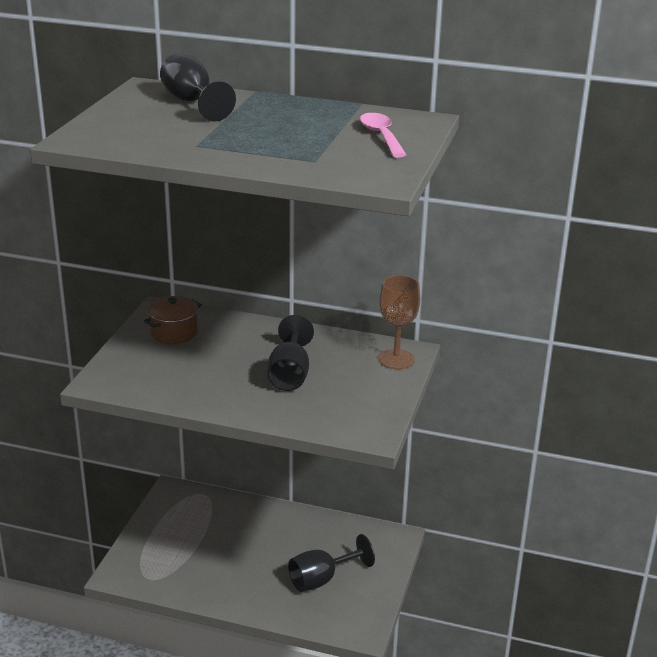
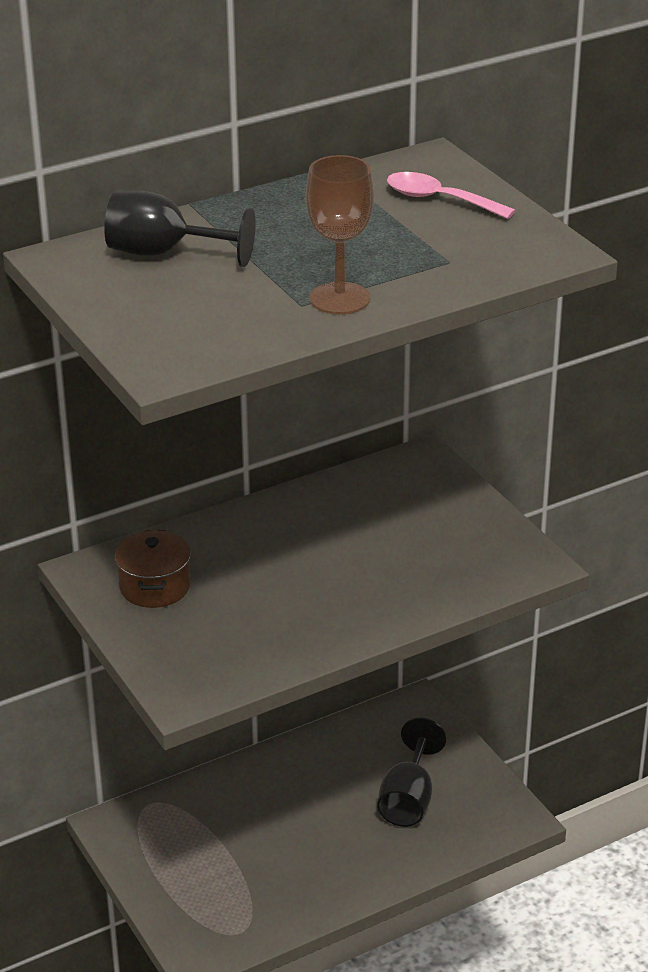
camera: 45 degrees left, 5 degrees up
black goblet [268,315,314,391] -> none
brown goblet [378,275,420,369] -> brown goblet moved to [306,155,374,315]

